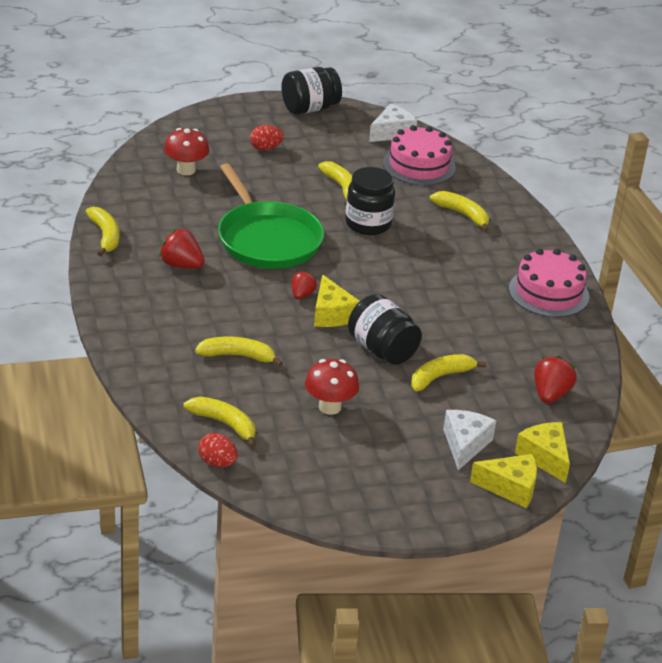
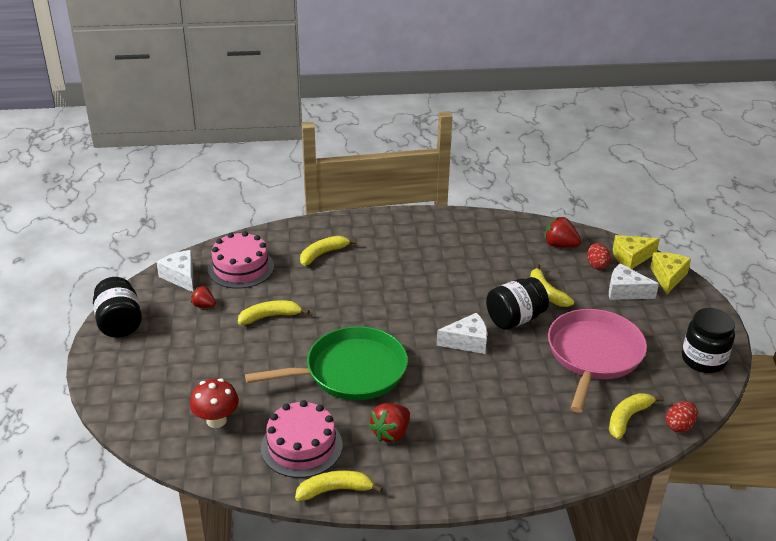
camera: 80 degrees left, 0 degrees up
yellow banana [195,336,283,367] -> none
red egg [250,125,284,151] -> red egg moved to [587,243,611,269]
red strawberry [291,271,317,299] -> red strawberry moved to [191,286,216,308]
red mushroom [305,359,359,415] -> pink pan [548,309,647,413]
yellow cheese [314,275,360,327] -> white cheese [437,313,487,354]
black jar [345,167,395,235] -> black jar moved to [682,308,735,373]
pink cake [509,248,589,317] -> pink cake moved to [261,400,343,478]

